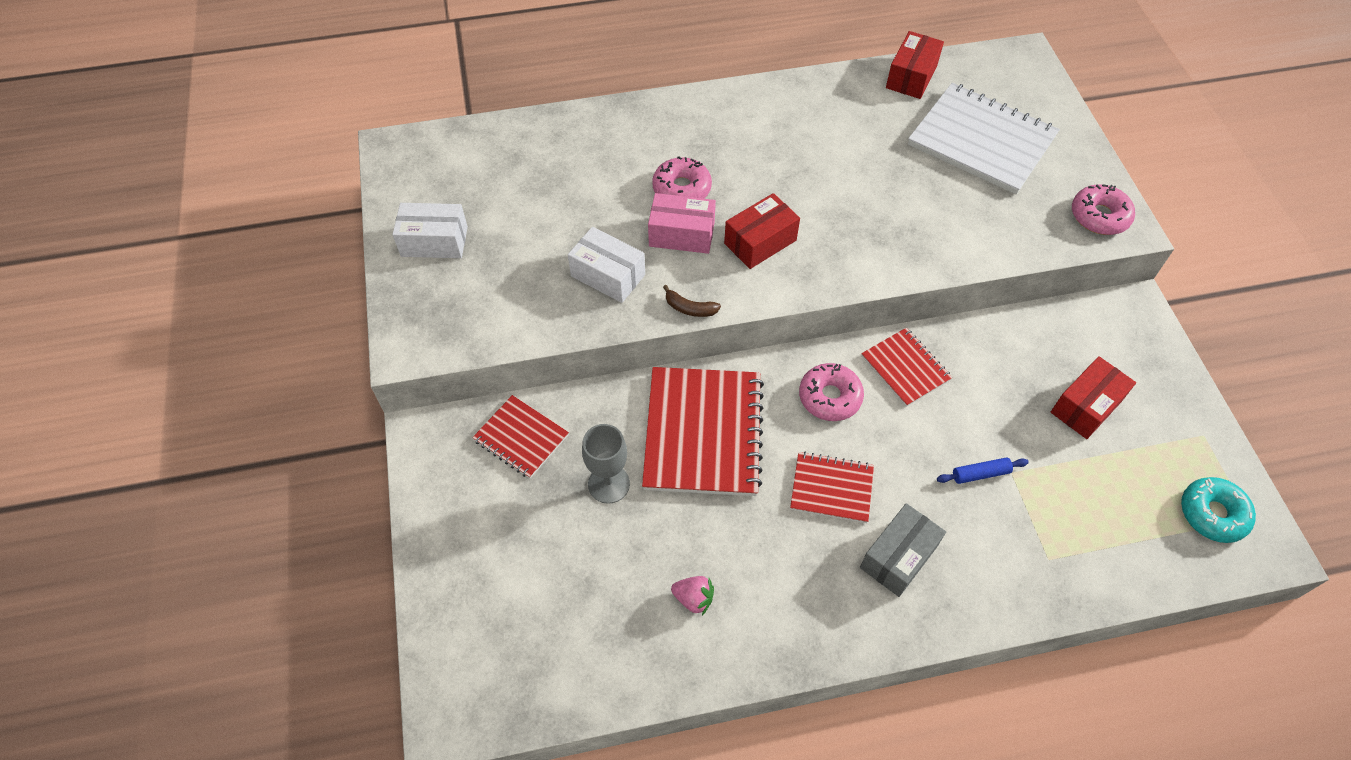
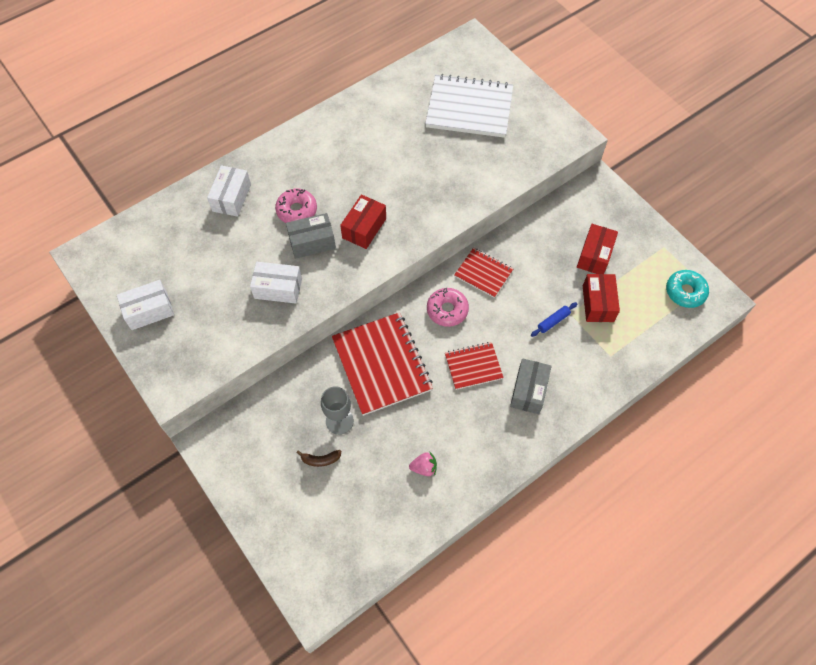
camera: 25 degrees left, 5 degrees up
red notebook [472,395,569,478] -> none
pink box [648,193,716,254] -> grey box [286,213,336,259]
brown banana [663,285,721,317] -> brown banana moved to [297,450,341,467]
red box [886,31,944,99] -> red box moved to [583,274,620,322]
pink donut [1072,184,1135,235] -> none
none -> white box [207,165,251,217]

